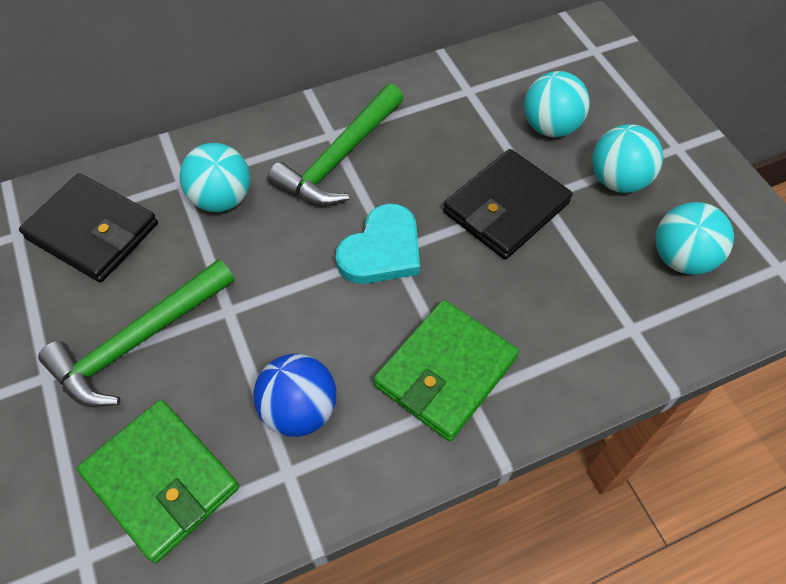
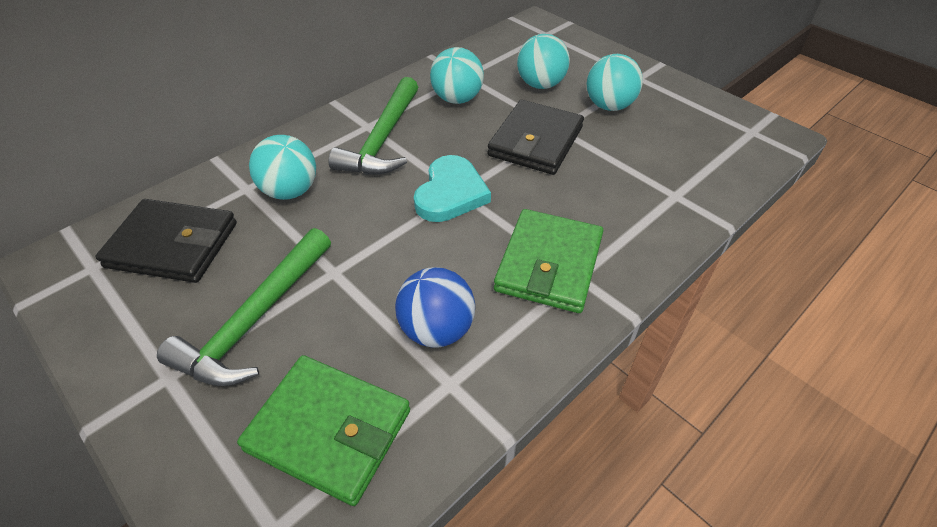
camera: 20 degrees left, 10 degrees down
turquoise ball [655,202,734,275] -> turquoise ball moved to [430,47,484,104]

